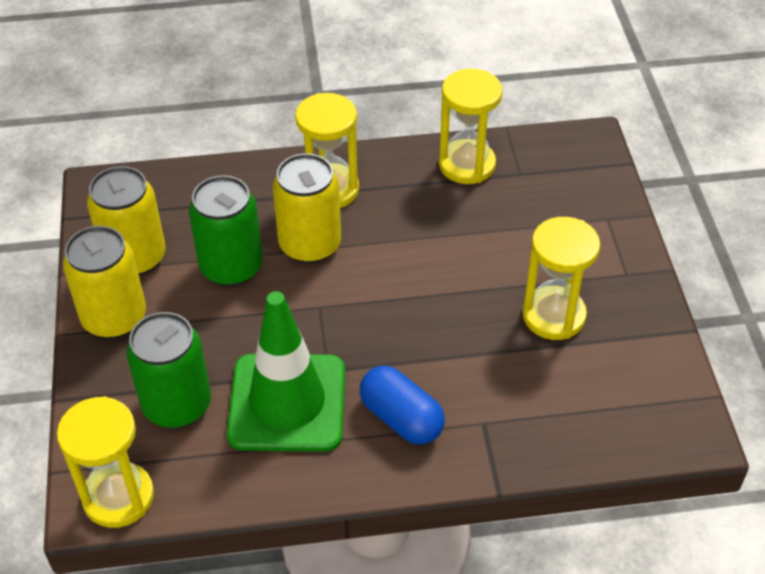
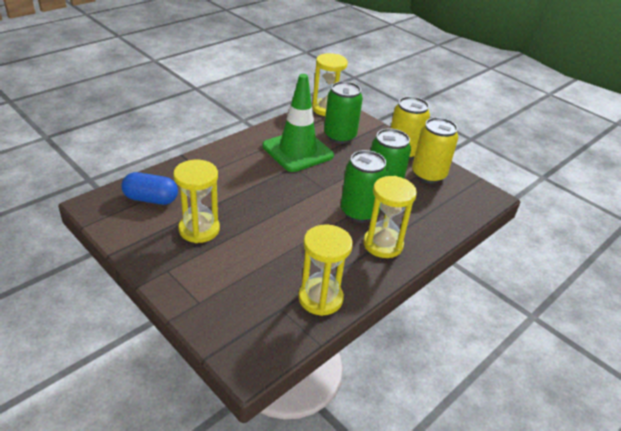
camera: 140 degrees right, 10 degrees down
yellow can [273,153,341,264] -> green can [341,150,388,222]
blue capsule [360,366,445,445] -> blue capsule moved to [121,172,178,205]

